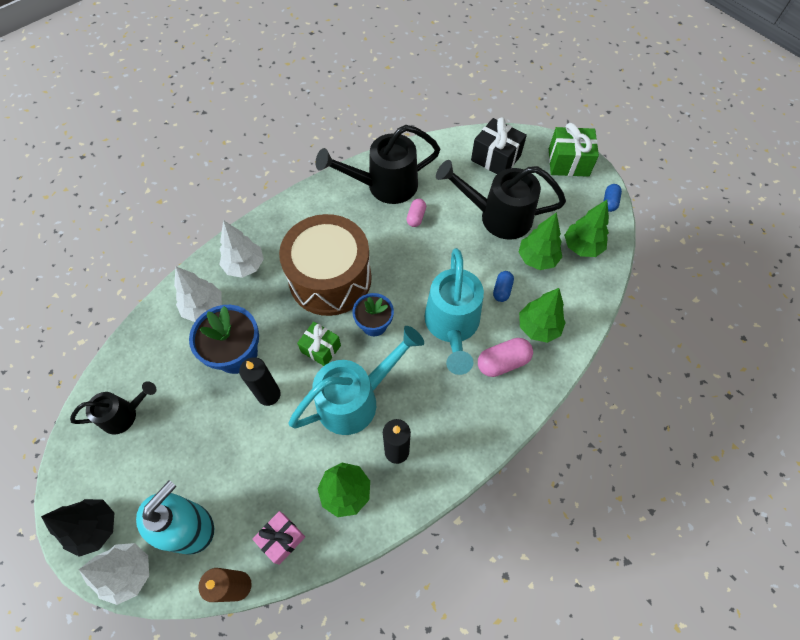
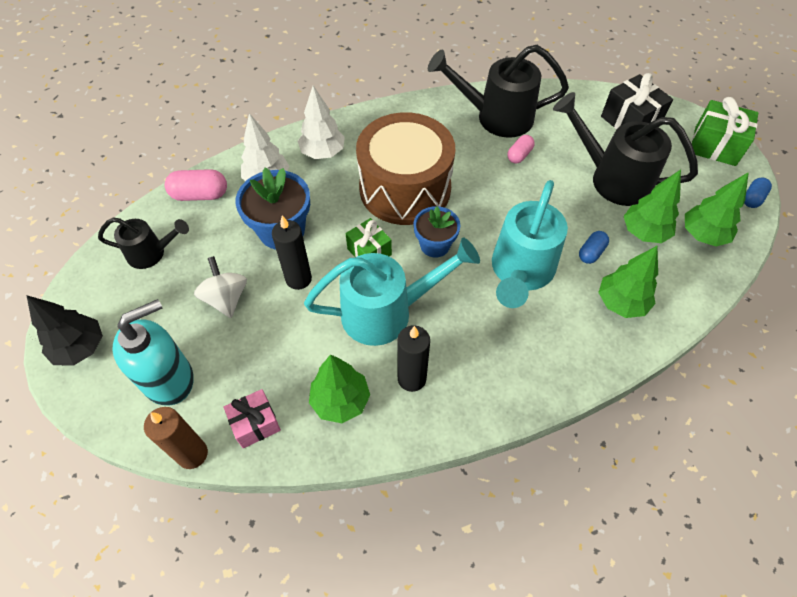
camera: 20 degrees right, 5 degrees down
white tree [79,543,149,605] -> none
pink capsule [478,338,533,377] -> pink capsule moved to [165,169,227,201]
none -> white spinning top [194,256,247,318]

